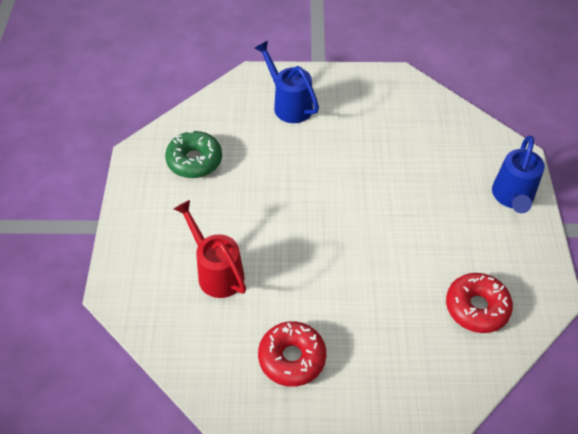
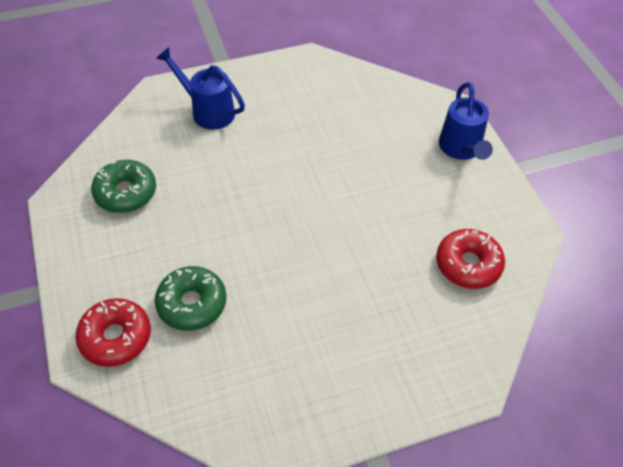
camera: 20 degrees left, 0 degrees up
red watering can [174,200,246,298] -> green donut [155,266,226,331]
red donut [258,321,326,387] -> red donut moved to [75,298,151,367]

